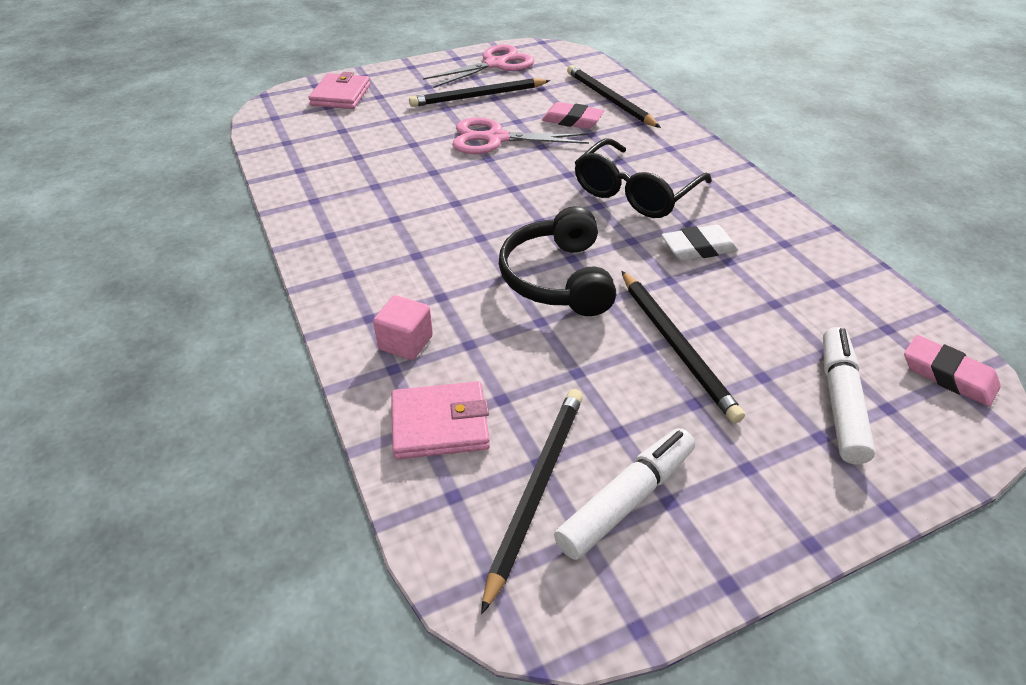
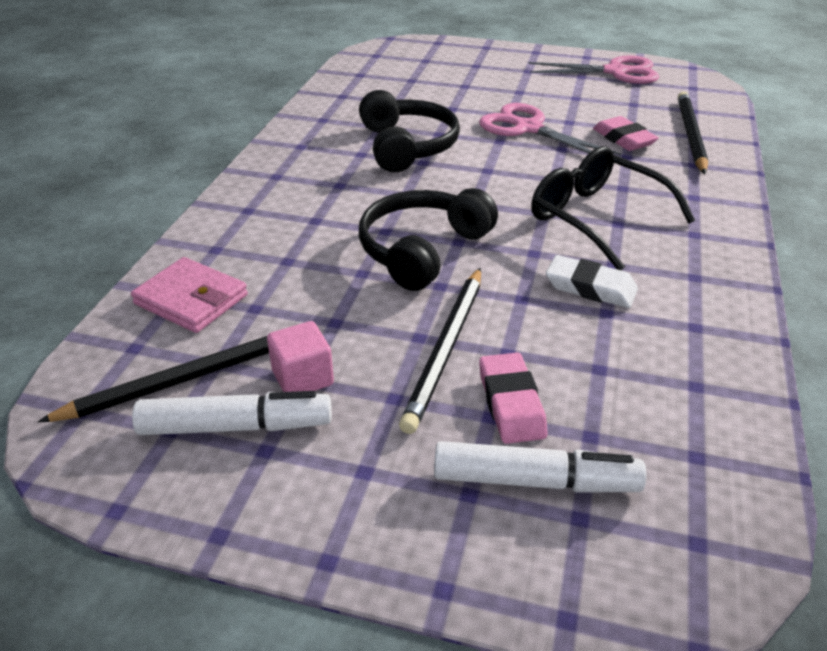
camera: 40 degrees right, 5 degrees down
pink wallet [309,72,370,109] -> none
pink cube [373,295,433,360] -> pink cube moved to [267,321,334,392]
black pencil [409,78,551,107] -> none
black glasses [575,139,712,218] -> black glasses turned 60 degrees clockwise [531,146,695,270]
white marker [823,327,875,464] -> white marker turned 45 degrees clockwise [434,441,646,492]
pink eraser [904,335,1001,407] -> pink eraser moved to [479,353,547,444]
none -> black headphones [359,90,460,172]

